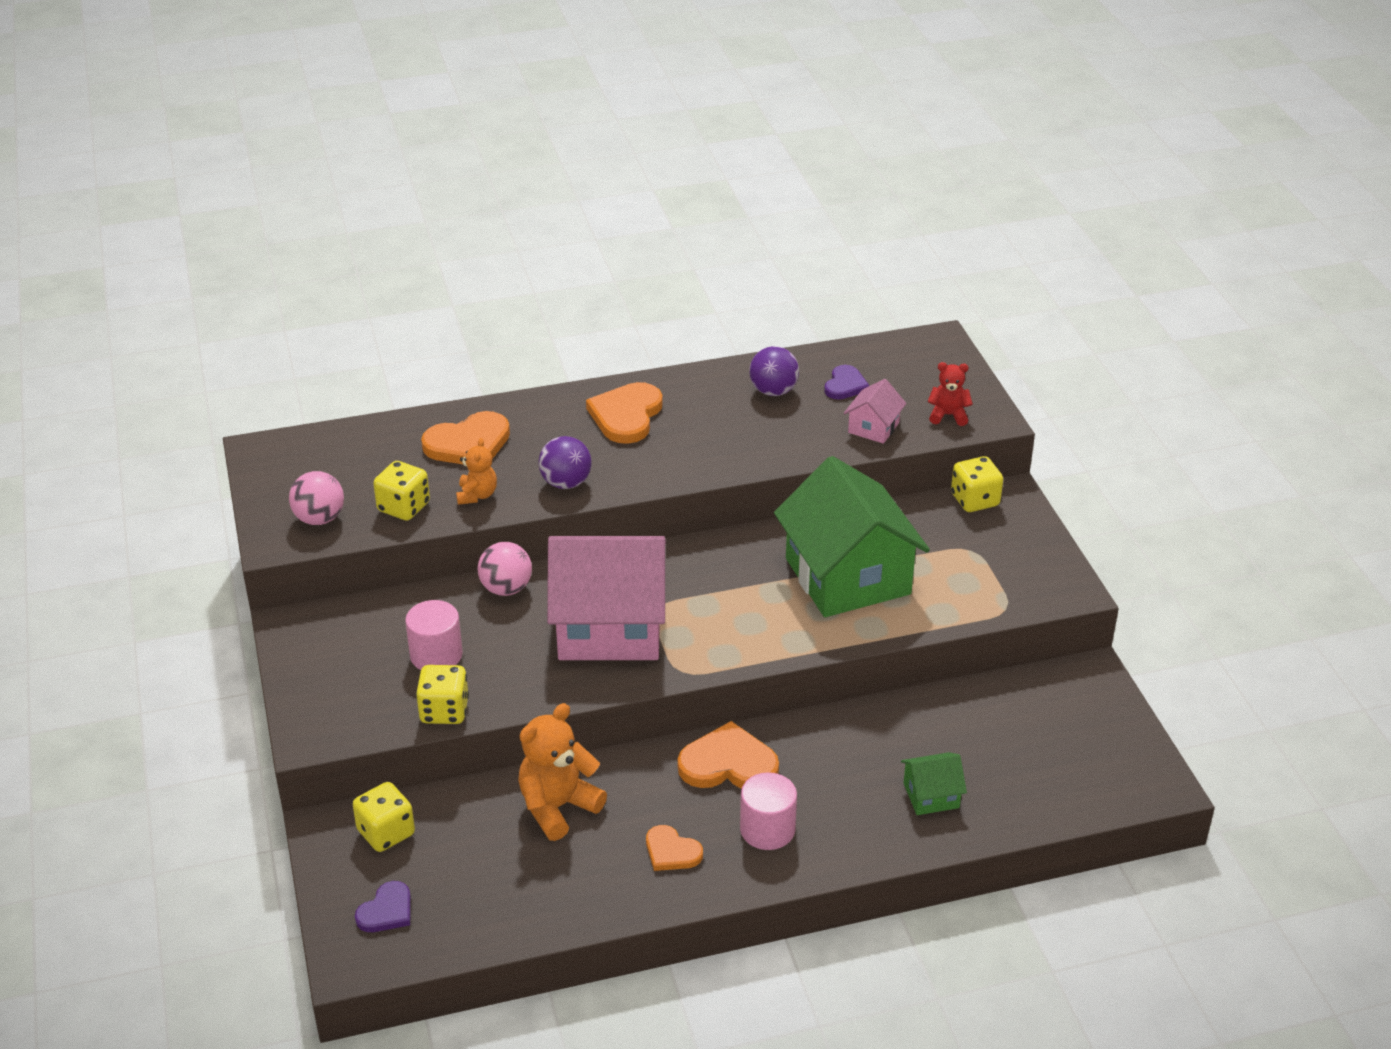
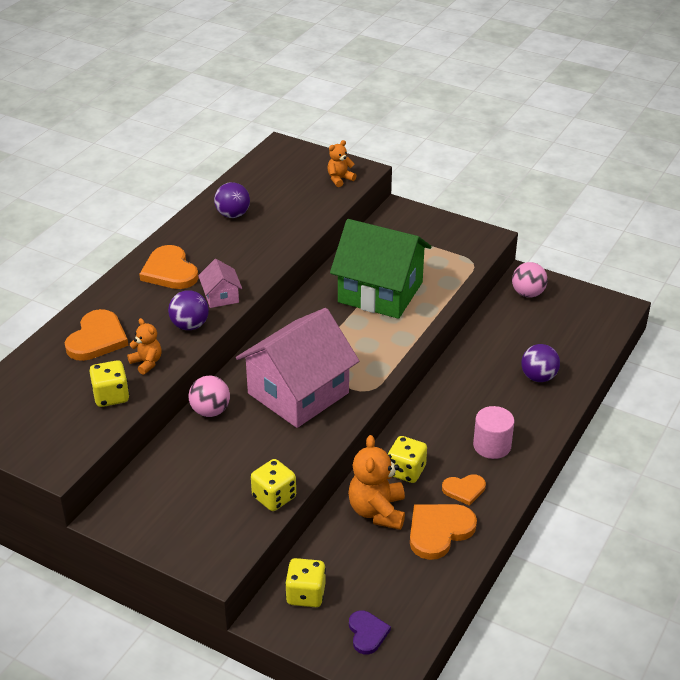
camera: 45 degrees left, 0 degrees up
pink ball [289,471,344,525] -> pink ball moved to [512,262,548,297]
pink cylinder [405,600,463,670] -> none
orange heart [678,721,779,789] -> orange heart moved to [410,504,477,560]
purple heart [824,365,870,400] -> none
pink house [844,379,906,444] -> pink house moved to [198,259,242,308]
green house [901,752,967,815] -> purple ball [521,344,560,382]
red teddy bear [927,362,973,426] -> orange teddy bear [327,140,357,187]
yellow dice [951,456,1003,512] -> yellow dice moved to [388,436,427,483]

